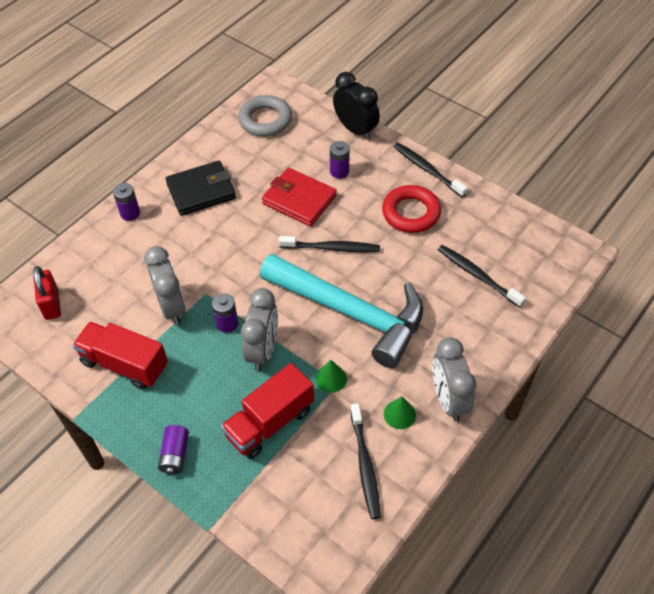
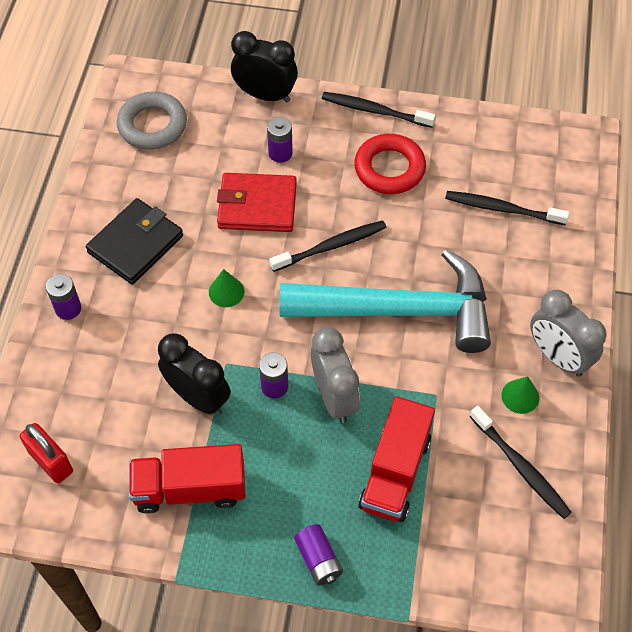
camera: 30 degrees left, 5 degrees up
grey clock [144,246,186,325] -> black clock [158,333,231,415]
green cone [316,360,347,393] -> green cone moved to [209,269,244,307]

